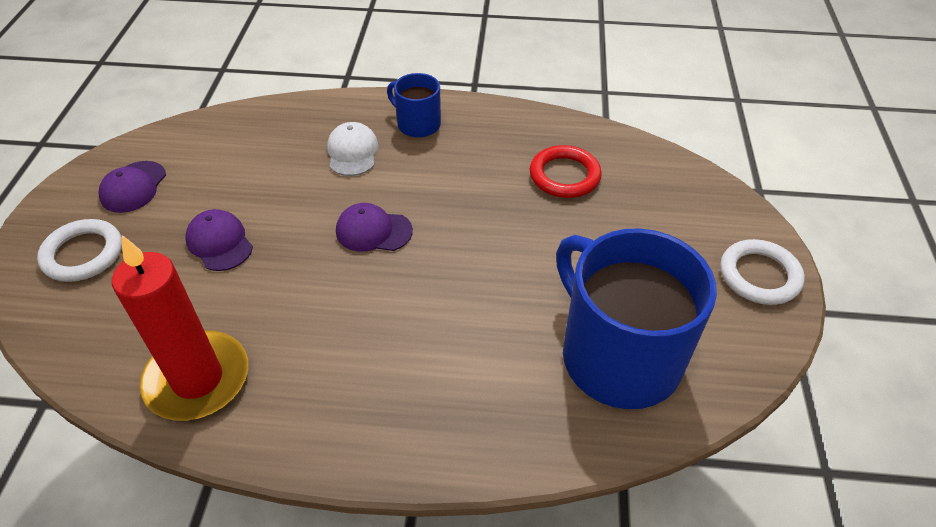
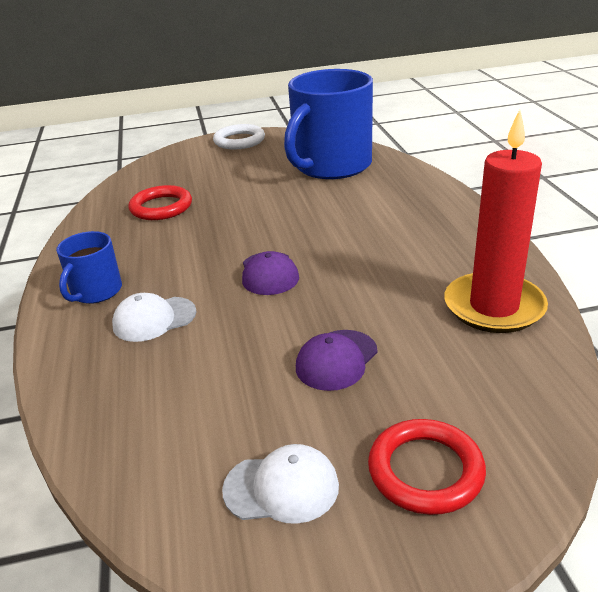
camera: 105 degrees left, 15 degrees down
white ring [37,219,122,282] -> red ring [368,419,486,515]
purple cap [99,161,166,213] -> white cap [222,444,339,524]

